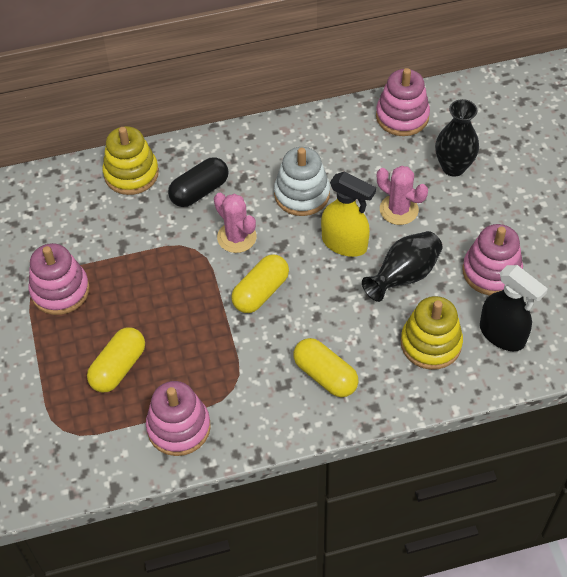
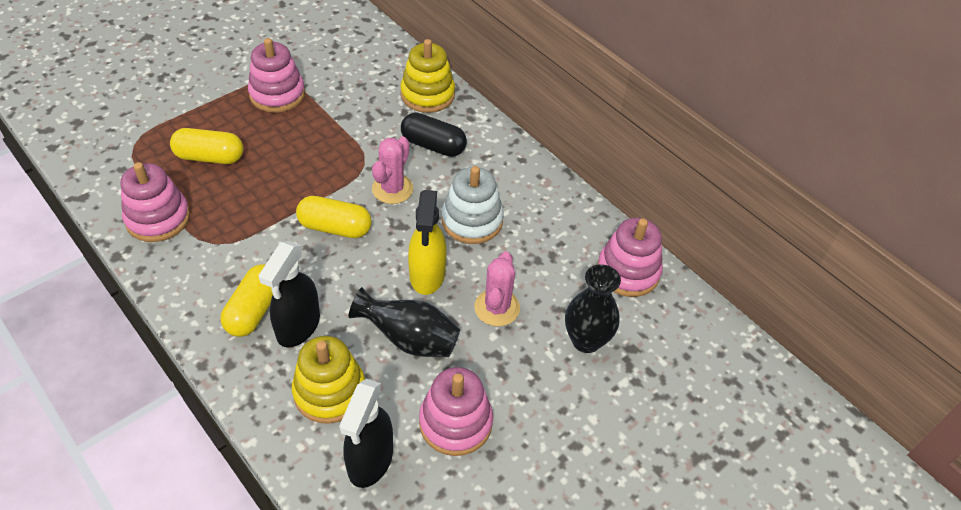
camera: 60 degrees right, 5 degrees down
none -> black spray bottle [258,241,320,347]

